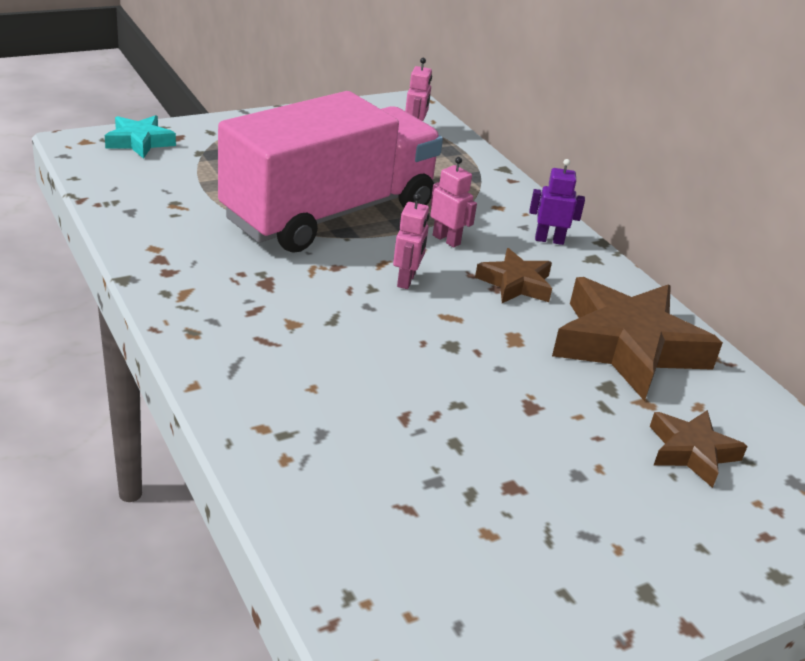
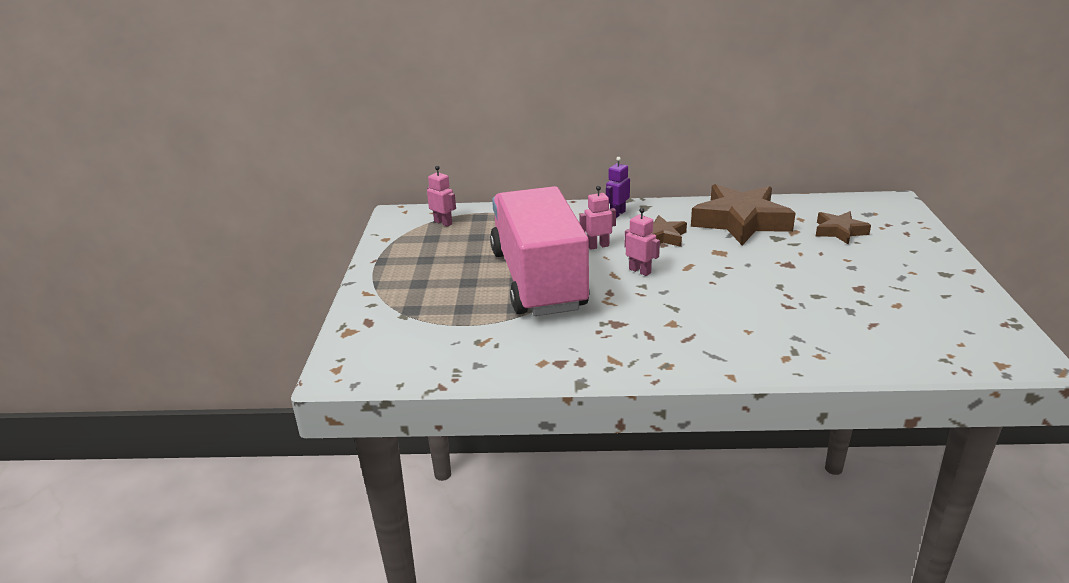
camera: 55 degrees left, 5 degrees down
turquoise star [105,115,176,159] -> none

